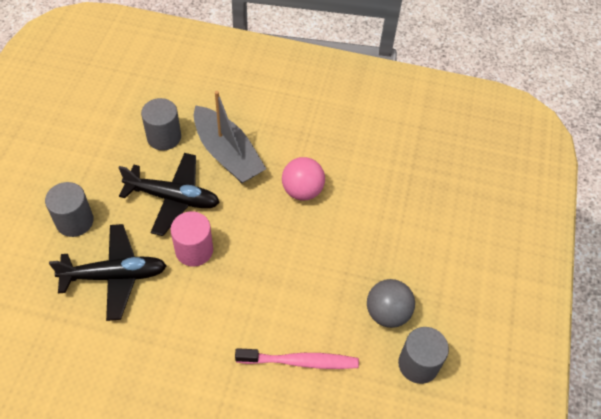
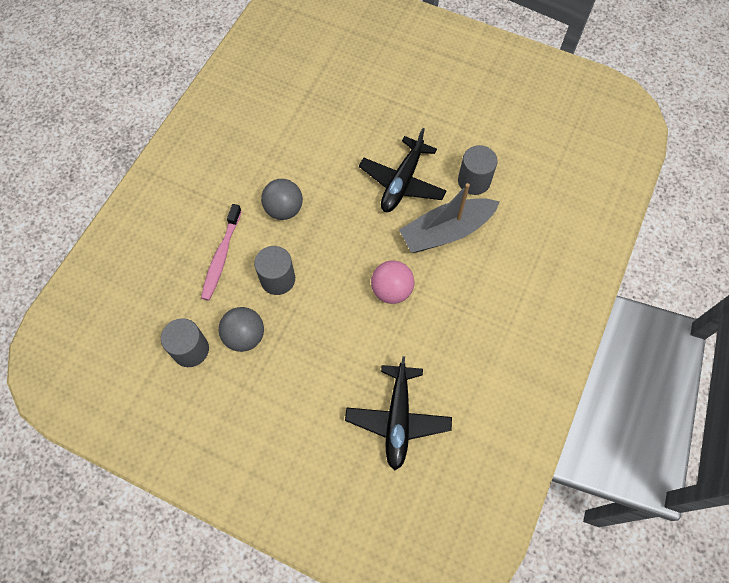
camera: 105 degrees right, 10 degrees up
grey cylinder [45,182,94,237] -> grey cylinder moved to [254,246,295,295]
black plane [49,224,167,321] -> black plane moved to [345,356,452,470]
pink cylinder [171,211,213,267] -> none
none -> grey ball [261,179,303,220]

